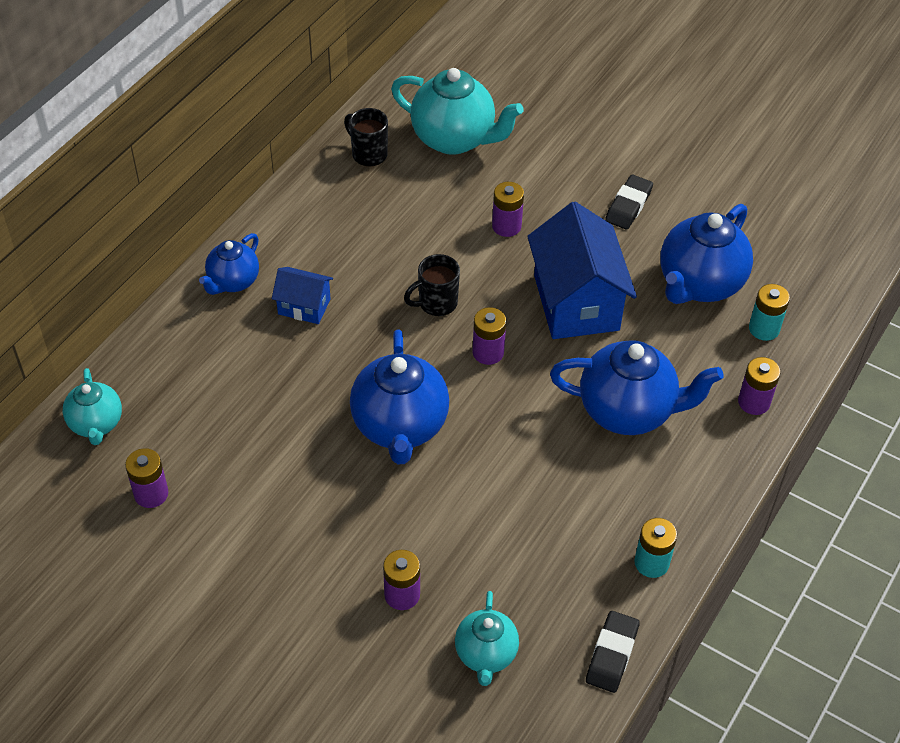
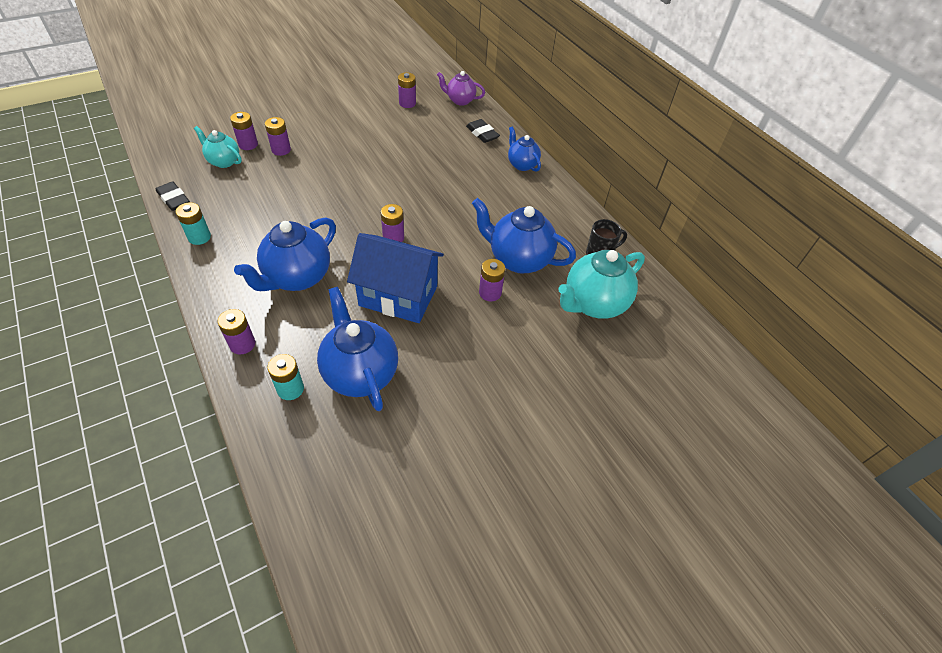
camera: 115 degrees right, 0 degrees up
turquoise teapot [63,368,122,445] -> purple teapot [437,71,485,106]
blue house [272,267,333,324] -> none
blue teapot [350,329,449,464] -> blue teapot moved to [472,198,576,274]
black mug [404,254,460,316] -> none
black eraser [605,175,653,230] -> black eraser moved to [466,119,500,143]
none -> purple battery [230,112,258,150]

